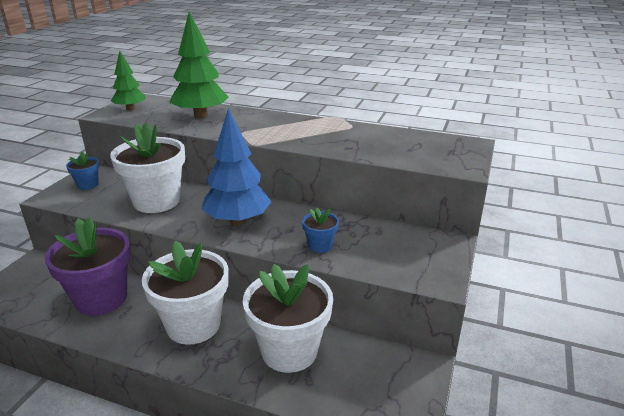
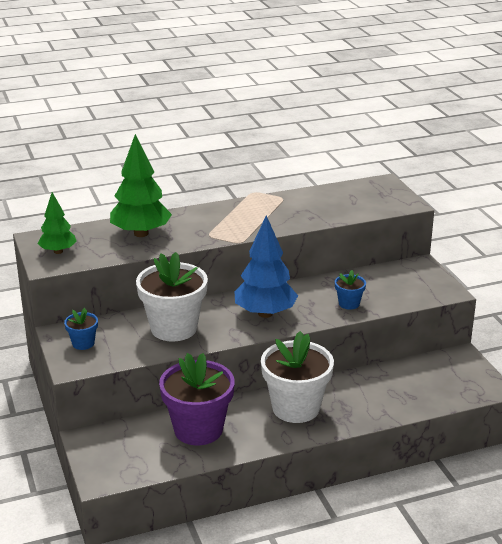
camera: 40 degrees left, 0 degrees up
white flower pot [243,264,333,373] -> none

